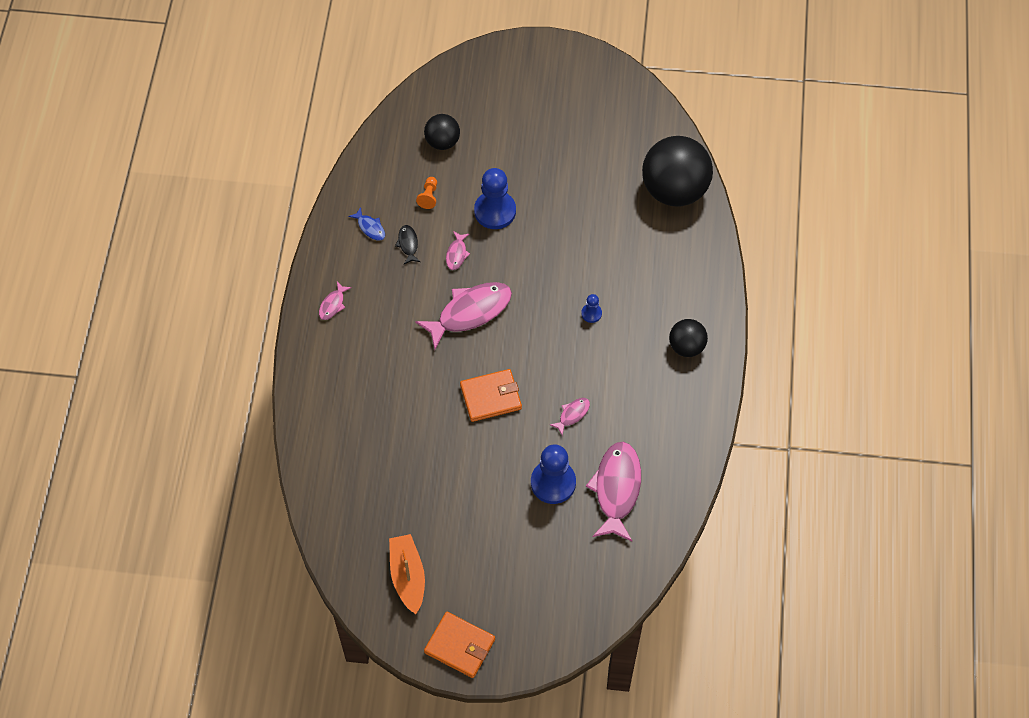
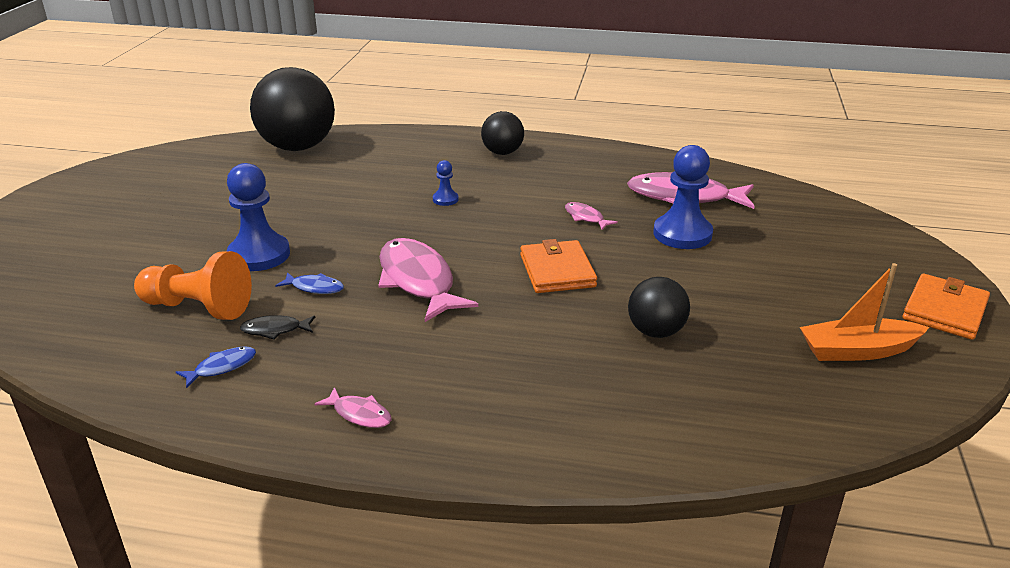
camera: 85 degrees left, 30 degrees down
orange pawn [416,177,437,209] -> orange pawn [134,251,252,320], size x2.09
black ball [424,114,460,150] -> black ball moved to [628,277,690,338]
pink fish [446,231,470,270] -> blue fish [275,272,344,294]

